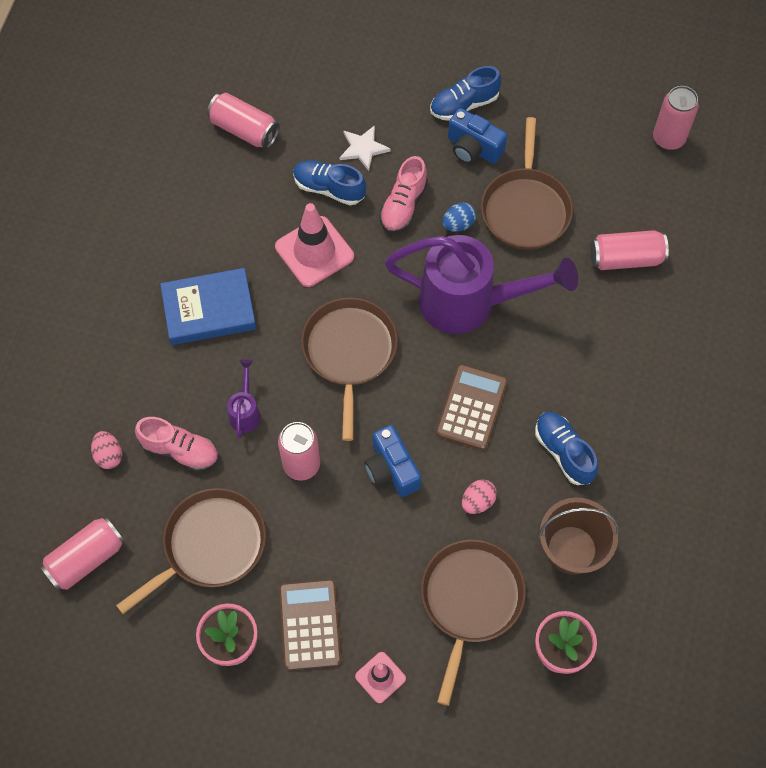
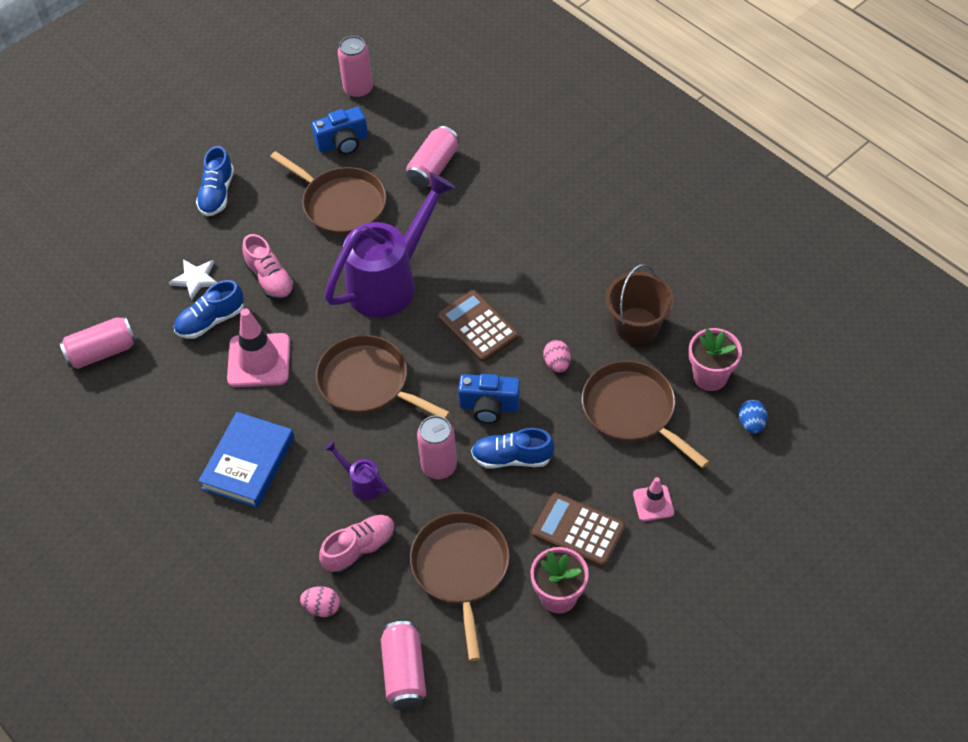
camera: 55 degrees left, 10 degrees down
blue egg [442,202,476,232] -> blue egg moved to [739,399,767,434]
blue camera [448,108,507,164] -> blue camera moved to [311,107,368,155]
blue shoe [535,412,598,485] -> blue shoe moved to [471,428,555,469]

